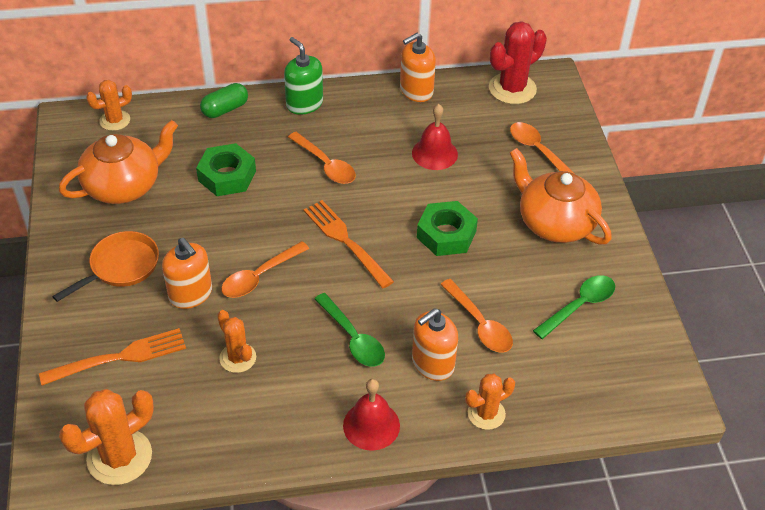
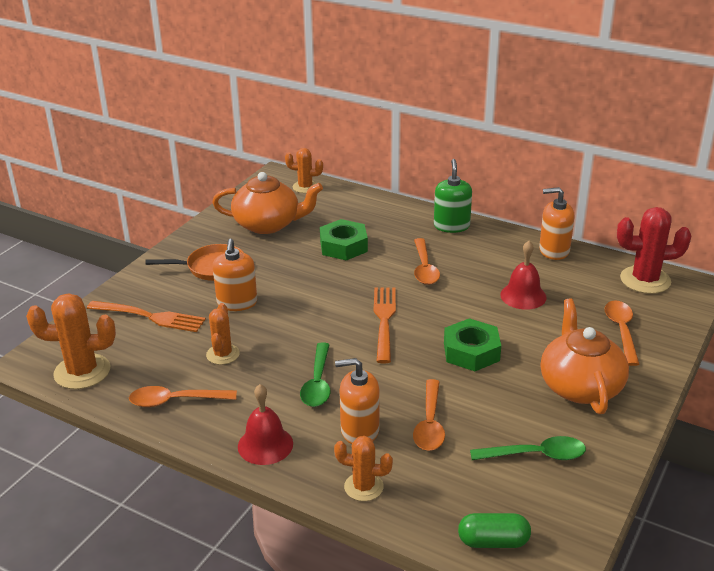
camera: 40 degrees right, 15 degrees down
green capsule [200,83,248,118] -> green capsule moved to [458,513,531,548]
orange spoon [221,241,309,298] -> orange spoon moved to [129,386,237,407]

